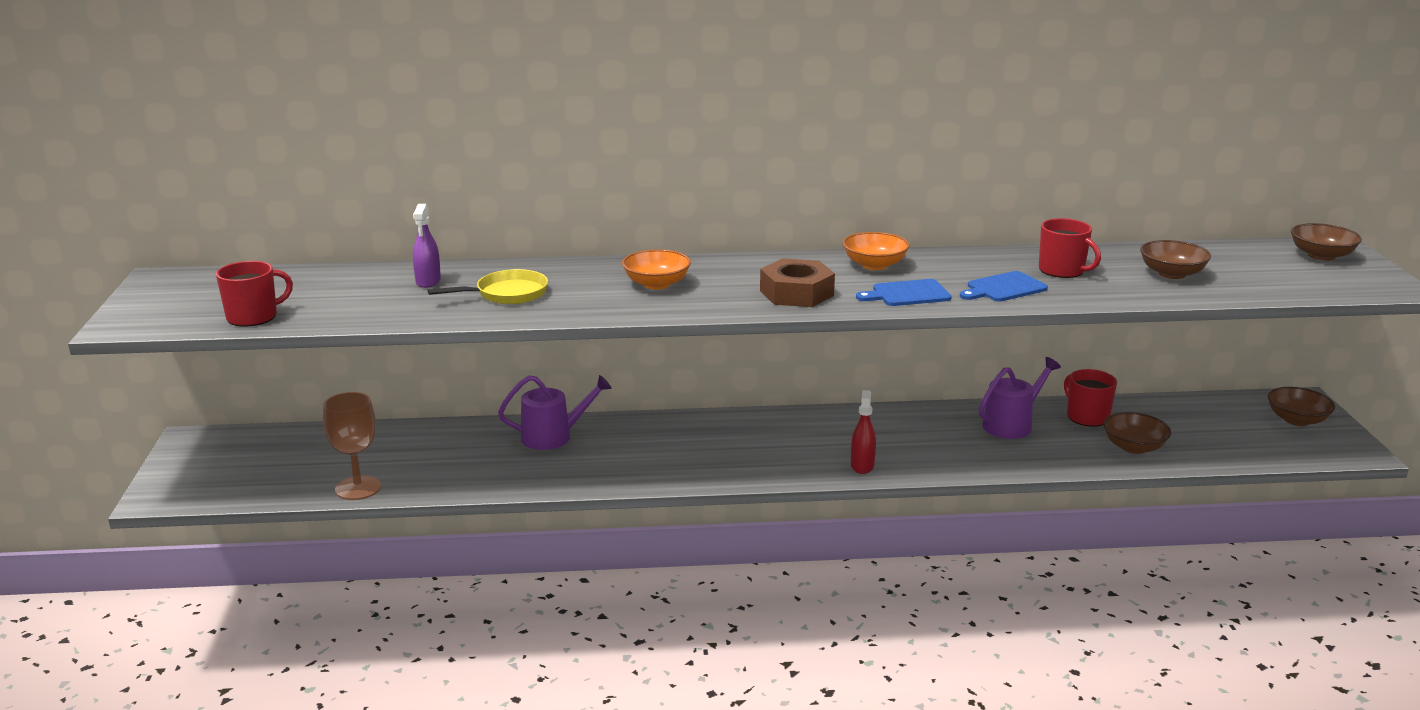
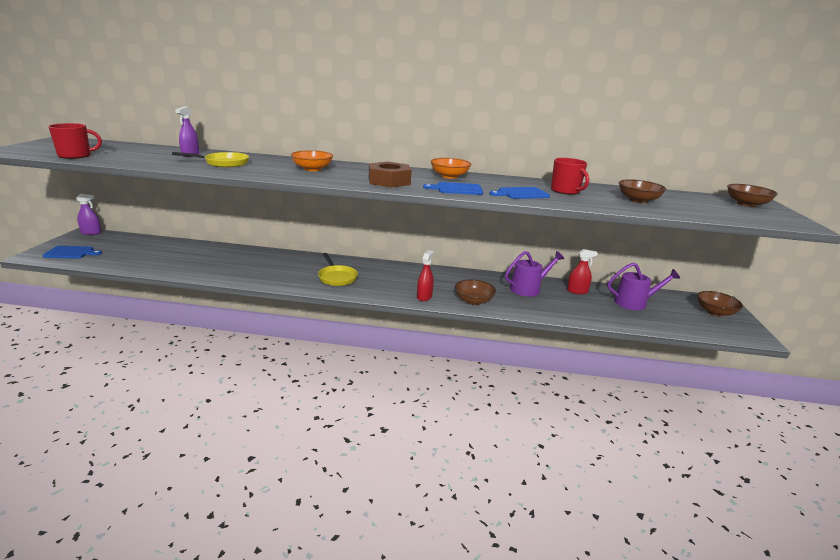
camera: 10 degrees right, 0 degrees up
brown goblet [323,392,381,500] -> none
purple watering can [498,375,612,450] -> purple watering can moved to [607,263,680,310]
red mug [1064,369,1117,427] -> red spray bottle [567,249,598,294]
brown bowl [1103,412,1171,454] -> brown bowl moved to [455,279,496,305]
none -> blue cutting board [42,246,102,259]
none -> purple spray bottle [76,194,101,235]
none -> yellow pan [318,253,358,286]

